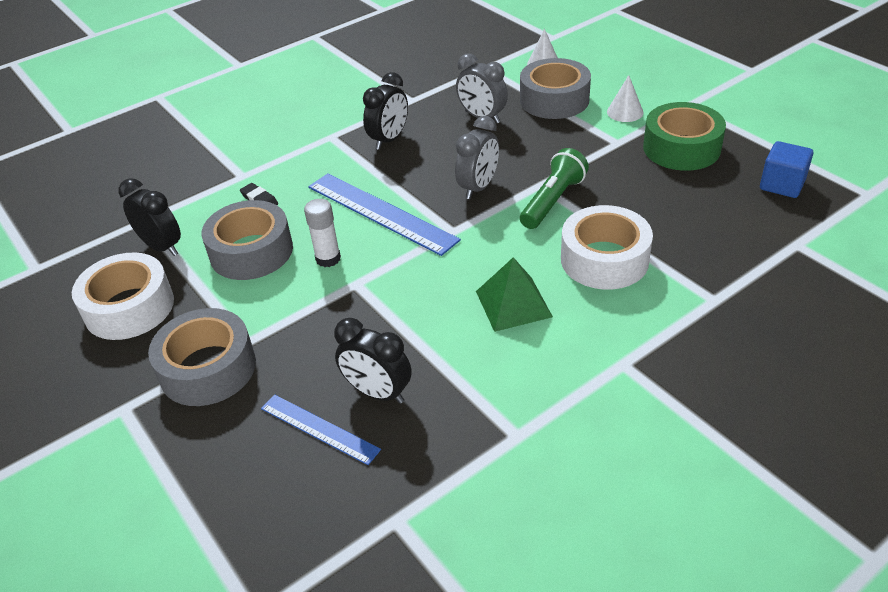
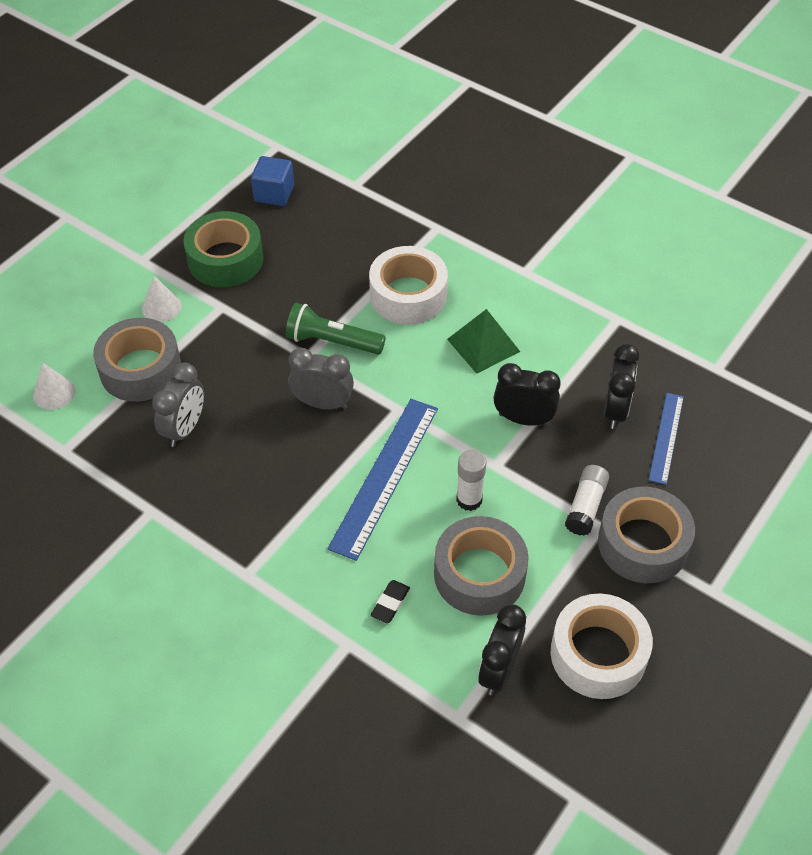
camera: 110 degrees left, 10 degrees up
black clock [363,72,408,150] -> black clock moved to [493,363,561,426]
none -> white glue stick [565,465,609,536]

